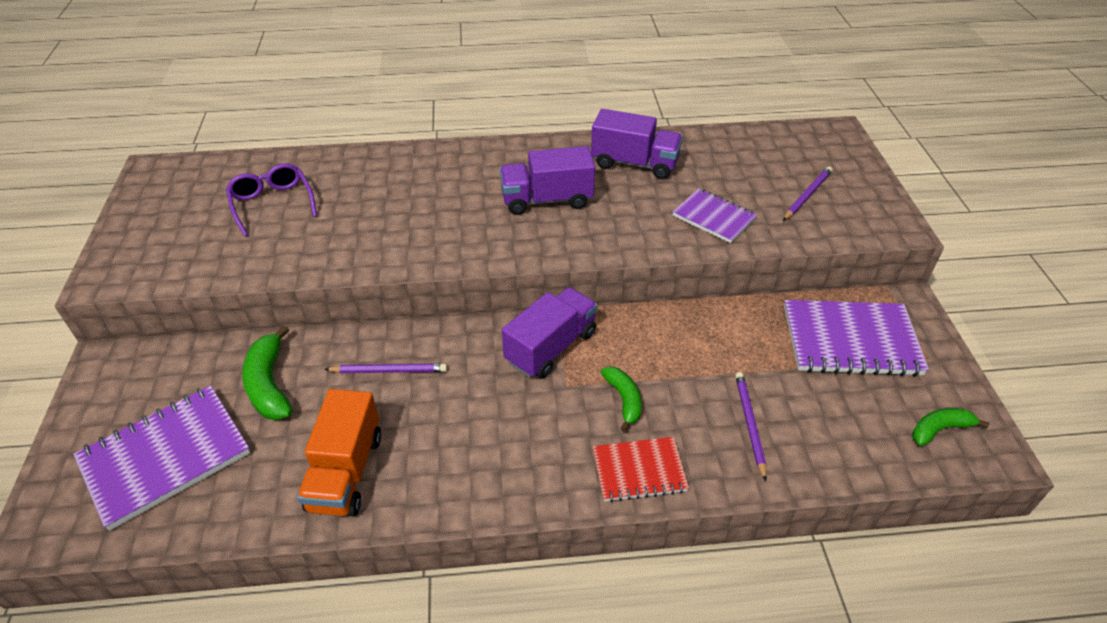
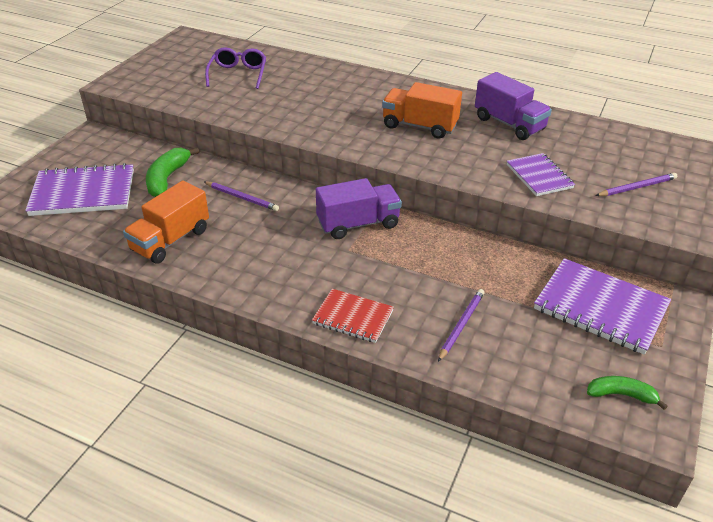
camera: 30 degrees right, 5 degrees down
purple truck [500,146,595,215] -> orange truck [382,82,462,139]
green banana [601,366,642,432] -> none

